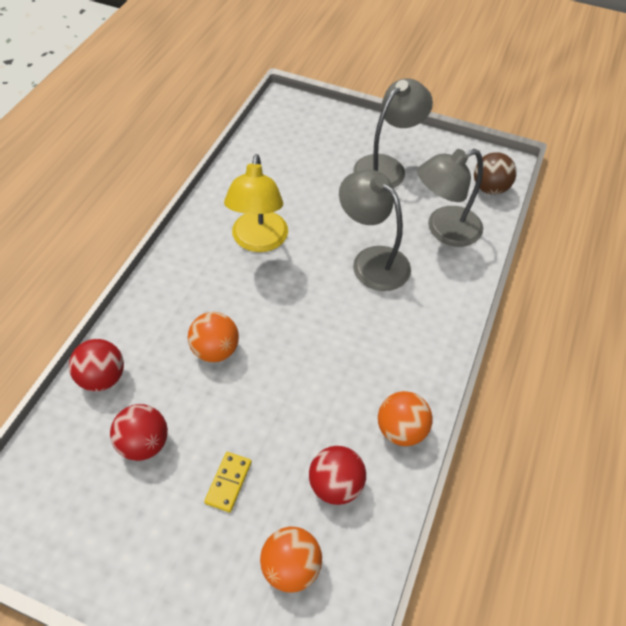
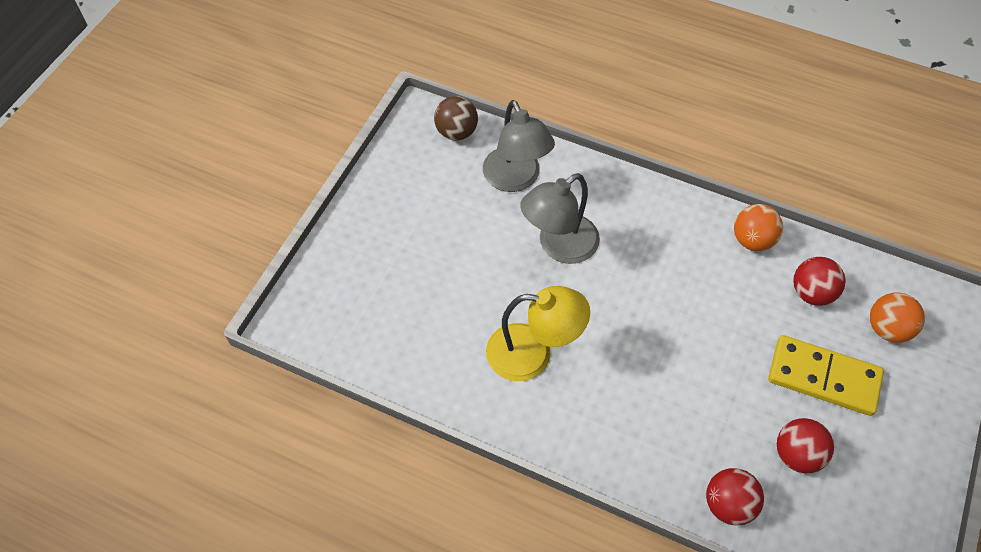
camera: 85 degrees left, 5 degrees up
orange ball [188,312,239,362] -> none
yellow domino [204,452,252,512] -> yellow domino [768,335,884,416], size x2.04
grey lamp [353,78,433,188] -> none

